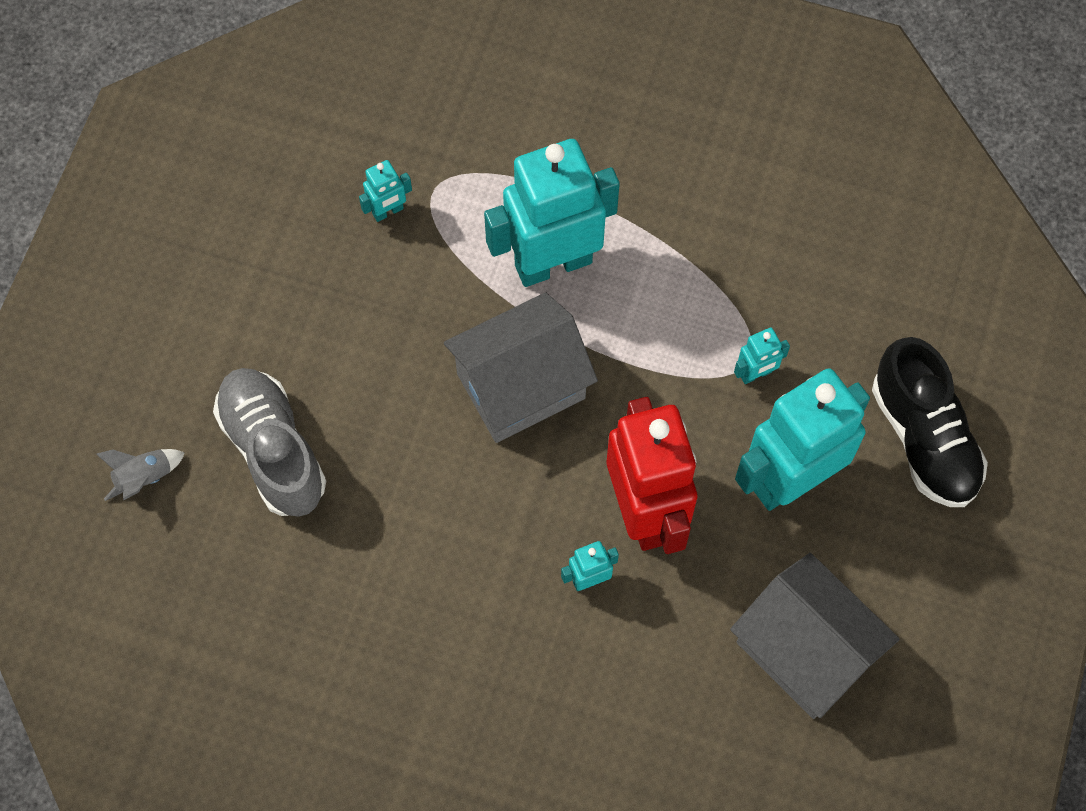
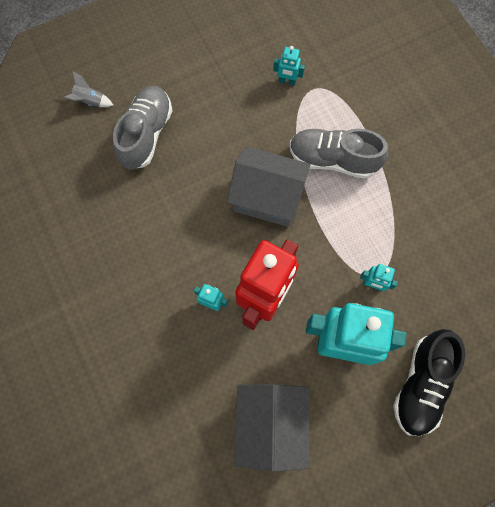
camera: 45 degrees right, 5 degrees up
turquoise robot [484,139,620,287] -> grey shoe [290,129,389,179]

